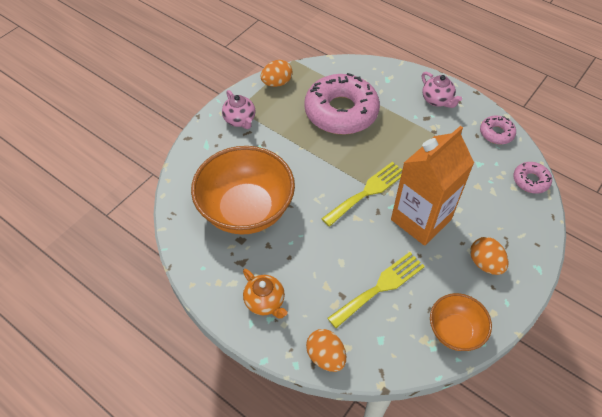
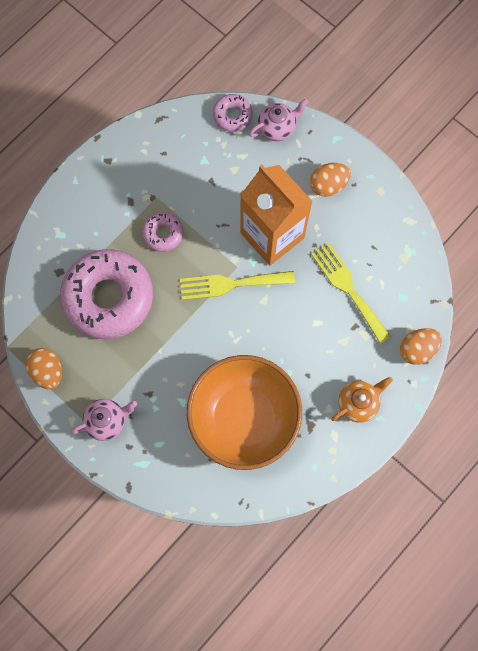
camera: 85 degrees left, 20 degrees up
yellow fork [321,162,402,227] -> yellow fork turned 60 degrees counterclockwise [180,271,295,300]
pink teapot [422,72,462,108] -> pink teapot moved to [249,99,309,141]
orange bowl [430,293,492,351] -> none
pink donut [480,116,516,144] -> pink donut moved to [142,212,184,252]

